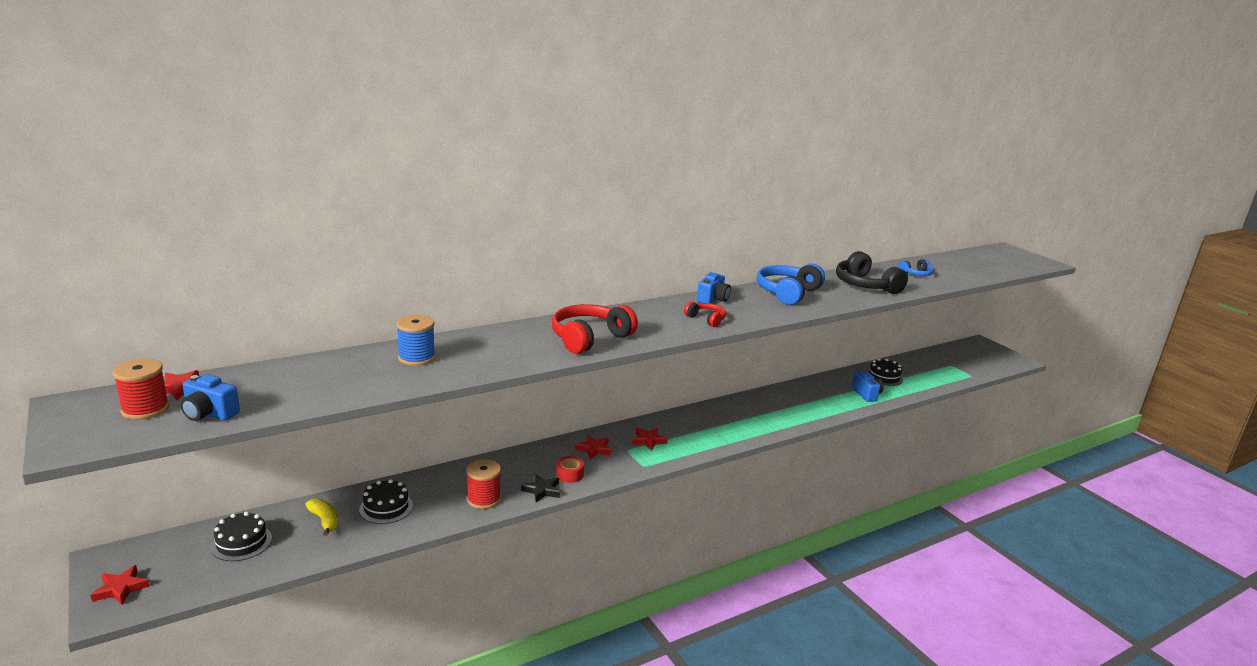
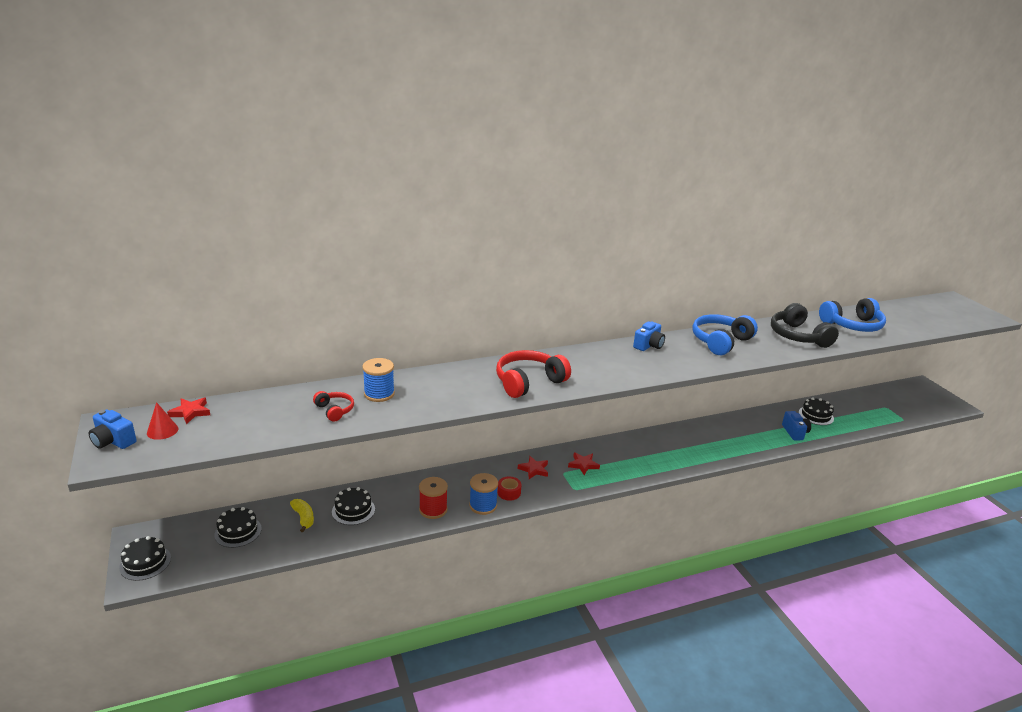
camera: 10 degrees right, 5 degrees up
red star [90,565,150,605] -> black cake [119,536,171,581]
red spool [113,359,169,420] -> red cone [147,402,179,440]
blue camera [181,374,240,421] -> blue camera moved to [88,409,136,449]
black star [521,474,560,502] -> blue spool [469,473,498,515]
red headphones [684,302,726,327] -> red headphones moved to [313,391,354,422]
blue headphones [898,259,934,276] -> blue headphones [819,298,886,332], size x1.90

